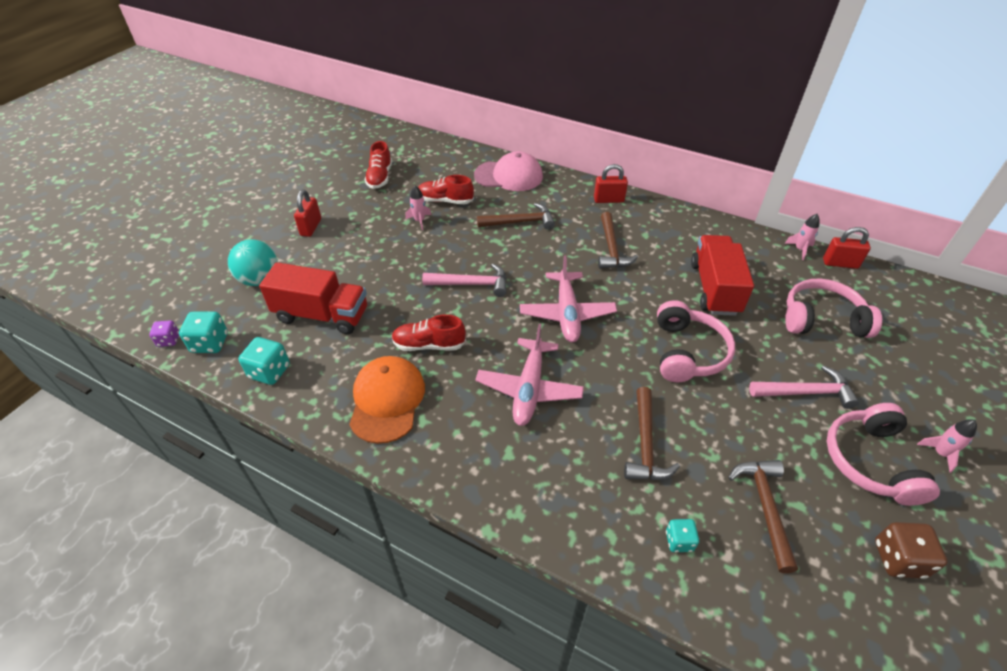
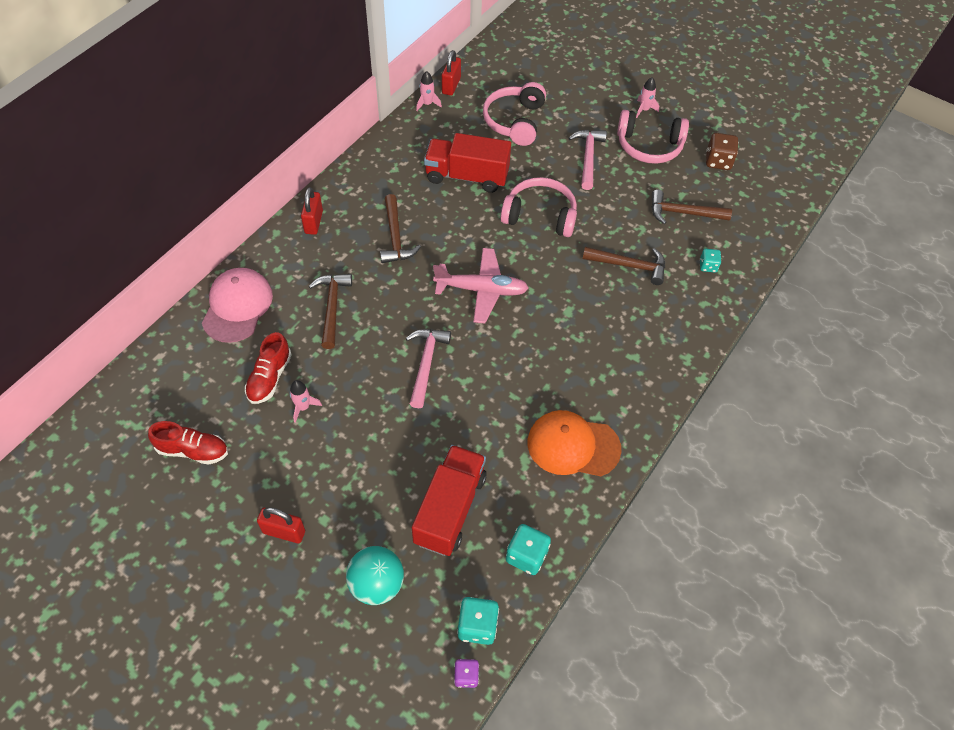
camera: 85 degrees left, 10 degrees up
red shoe [392,314,466,351] -> none
pink plane [475,324,584,426] -> none
brown hammer [598,212,638,269] -> brown hammer turned 75 degrees clockwise [380,194,421,263]

